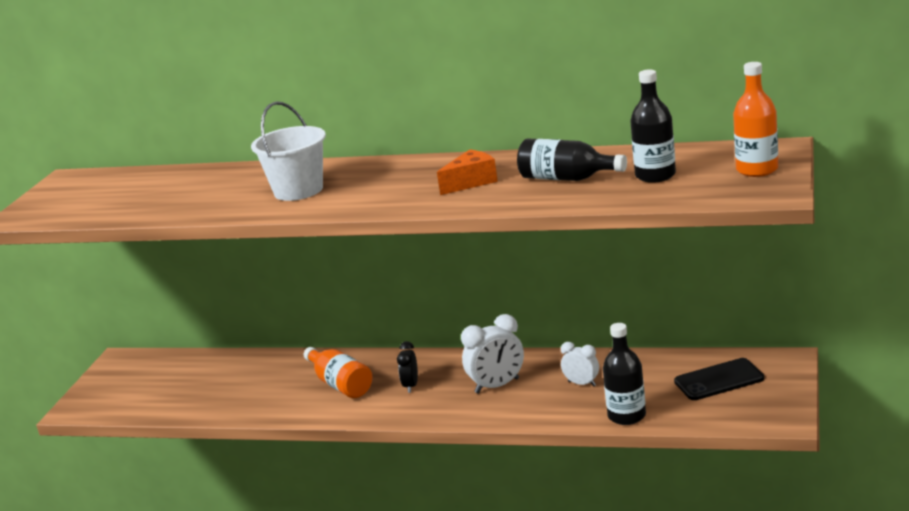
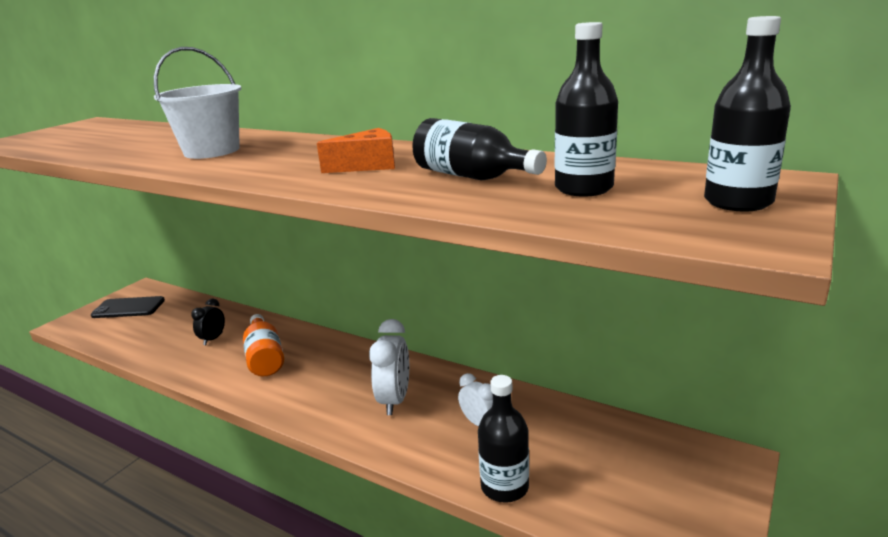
camera: 15 degrees right, 0 degrees up
black clock [397,341,418,393] -> black clock moved to [191,299,225,345]
white clock [461,314,524,394] -> white clock turned 75 degrees counterclockwise [369,319,409,415]
black phone [674,358,764,400] -> black phone moved to [91,296,165,318]
orange bottle [733,62,778,177] -> black bottle [704,16,791,211]

